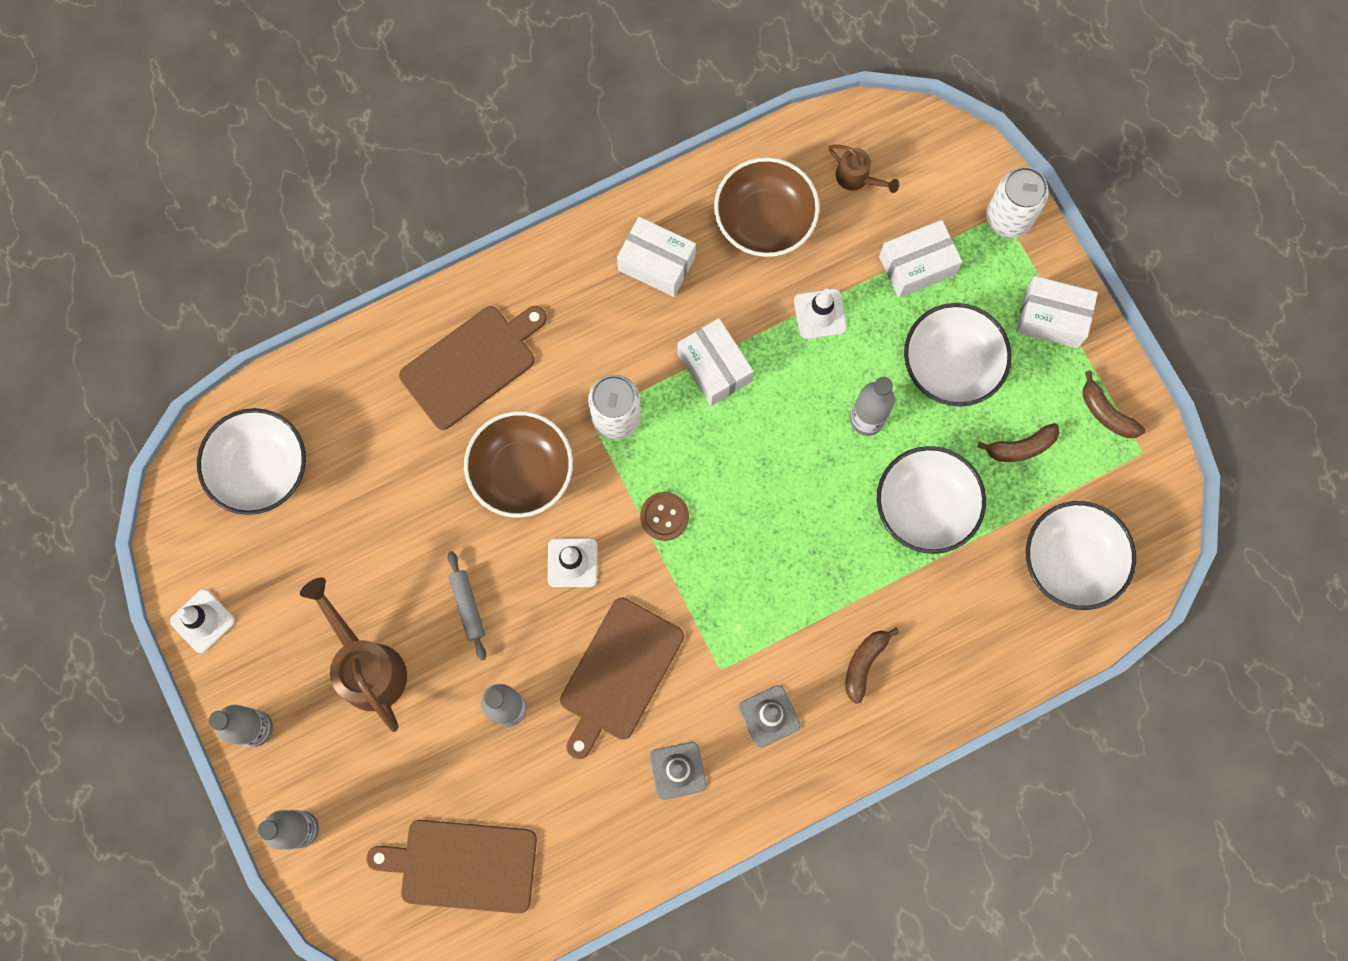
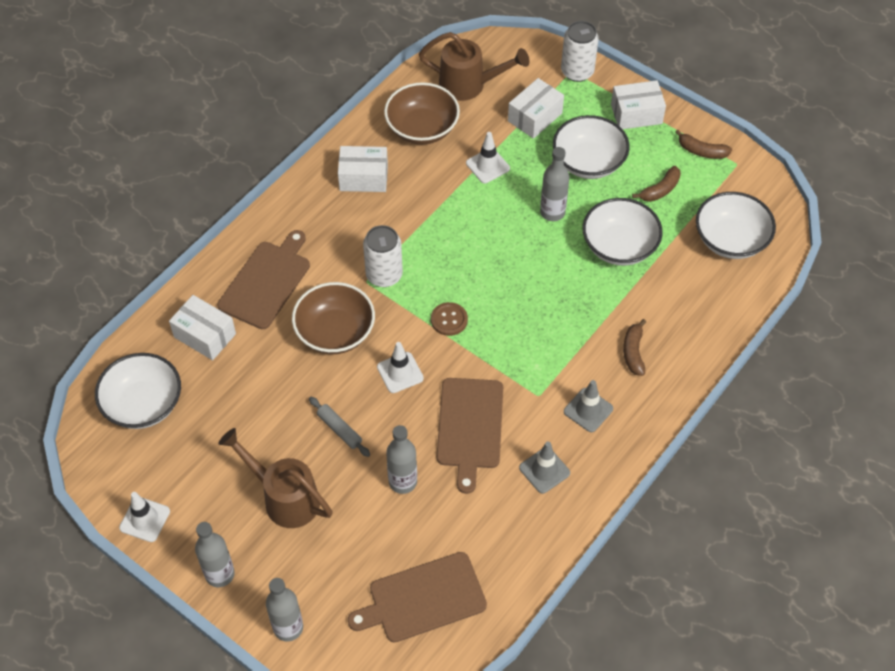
camera: 25 degrees left, 20 degrees down
white box [677,318,754,406] -> white box moved to [169,295,236,360]
brown watering can [829,145,899,193] -> brown watering can [419,32,530,101], size x1.89

